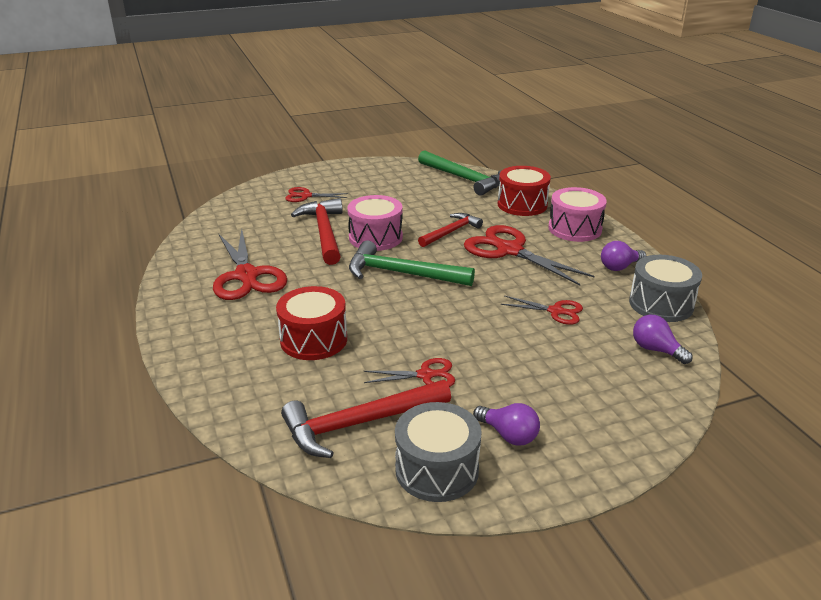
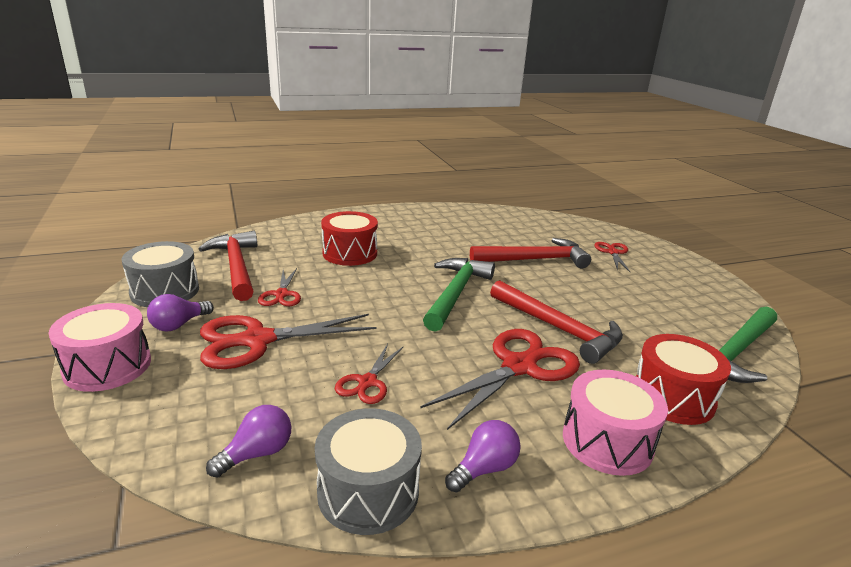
camera: 90 degrees right, 5 degrees down
red scissors [213,229,287,300] -> red scissors moved to [200,314,377,369]
pink drum [347,195,403,251] -> pink drum moved to [48,303,151,392]
red hammer [418,213,483,247] -> red hammer [490,280,623,364], size x1.54
purple light bulb [601,241,646,271] -> purple light bulb turned 75 degrees clockwise [445,420,521,493]

